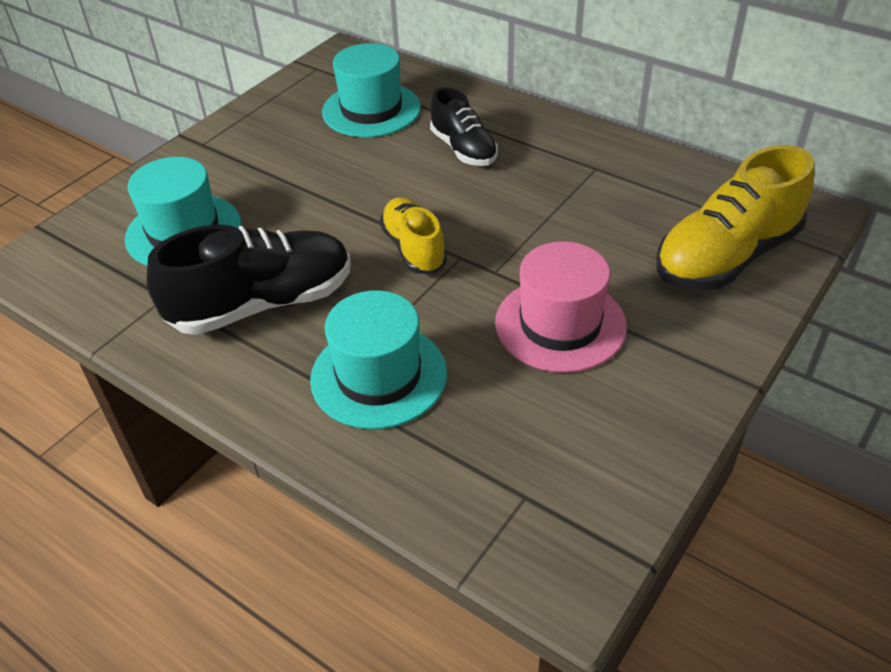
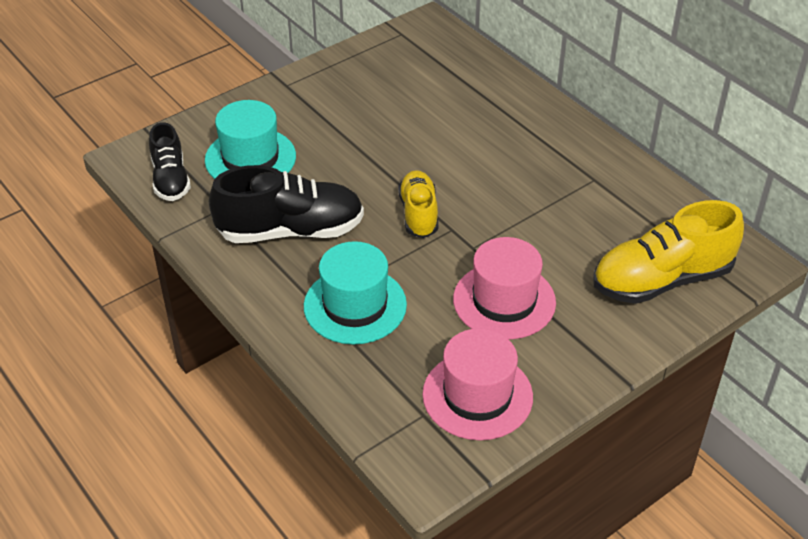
camera: 15 degrees right, 0 degrees up
turquoise hat [322,43,421,137] -> none
black shoe [430,87,498,166] -> black shoe moved to [149,122,191,201]
none -> pink hat [422,328,533,441]

